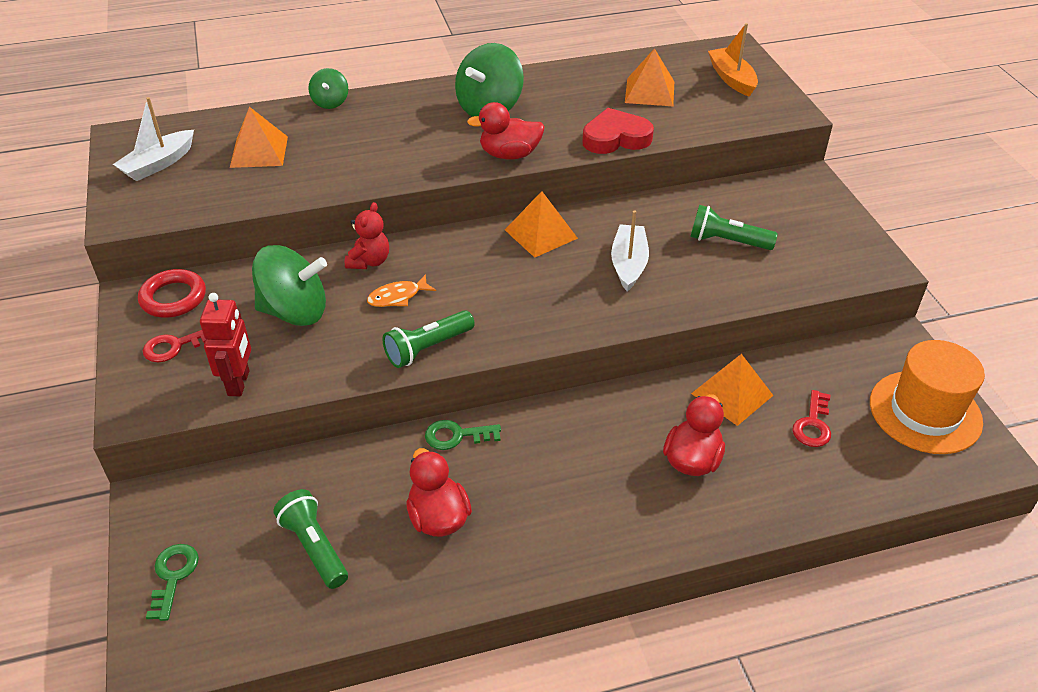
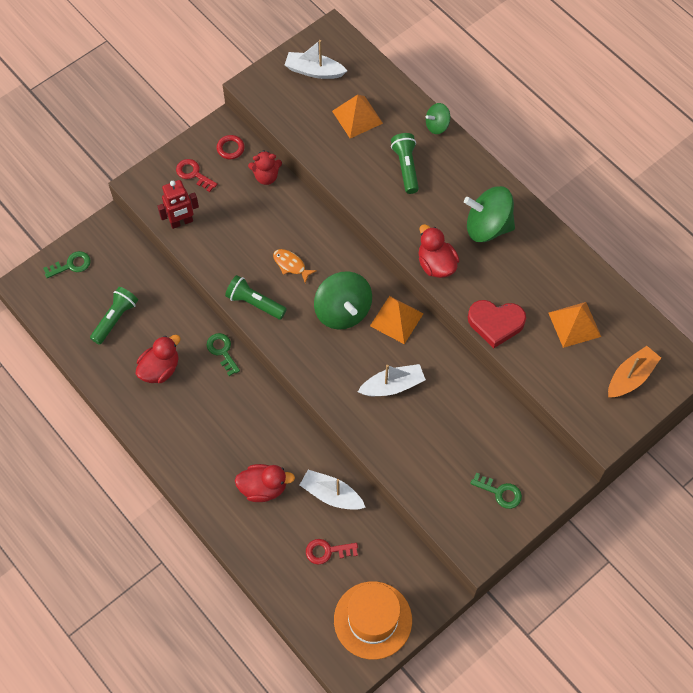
camera: 65 degrees right, 20 degrees up
red ring [138,269,206,318] -> red ring [217,135,245,159], size x0.65
green spinning top [252,245,327,326] -> green spinning top moved to [314,271,372,330]
red teddy bear [345,202,389,269] -> red teddy bear moved to [248,150,282,185]
red heart [582,108,654,154] -> red heart turned 135 degrees clockwise [468,300,526,348]
green flashlight [690,205,778,250] -> green flashlight moved to [391,133,419,194]
orange pyramid [691,354,773,426] -> white boat [300,470,366,510]
none -> green key [470,472,522,509]

